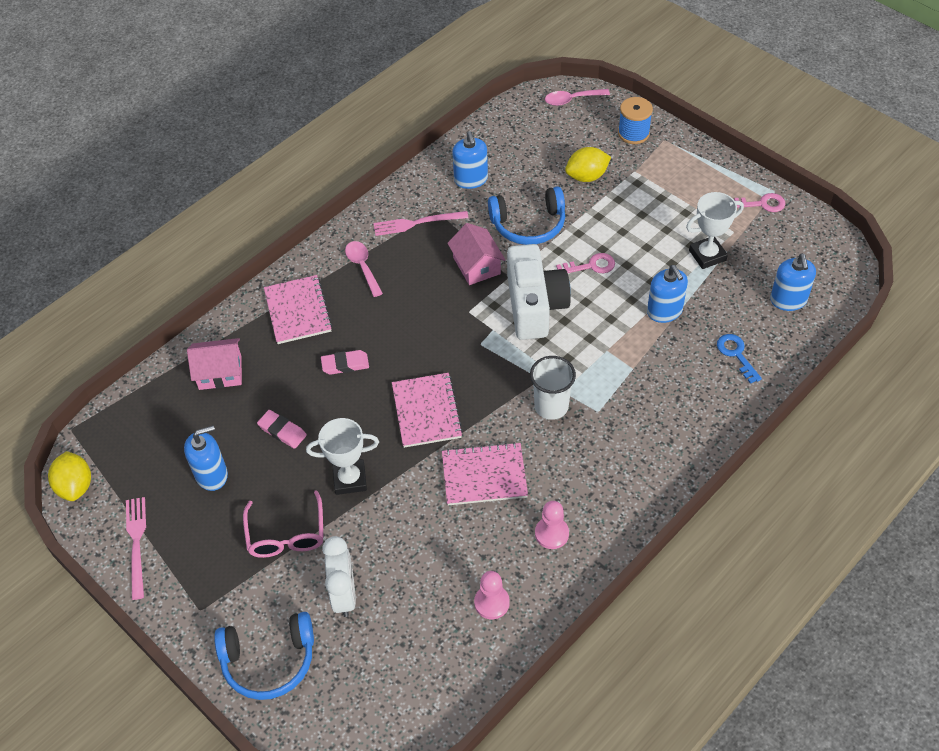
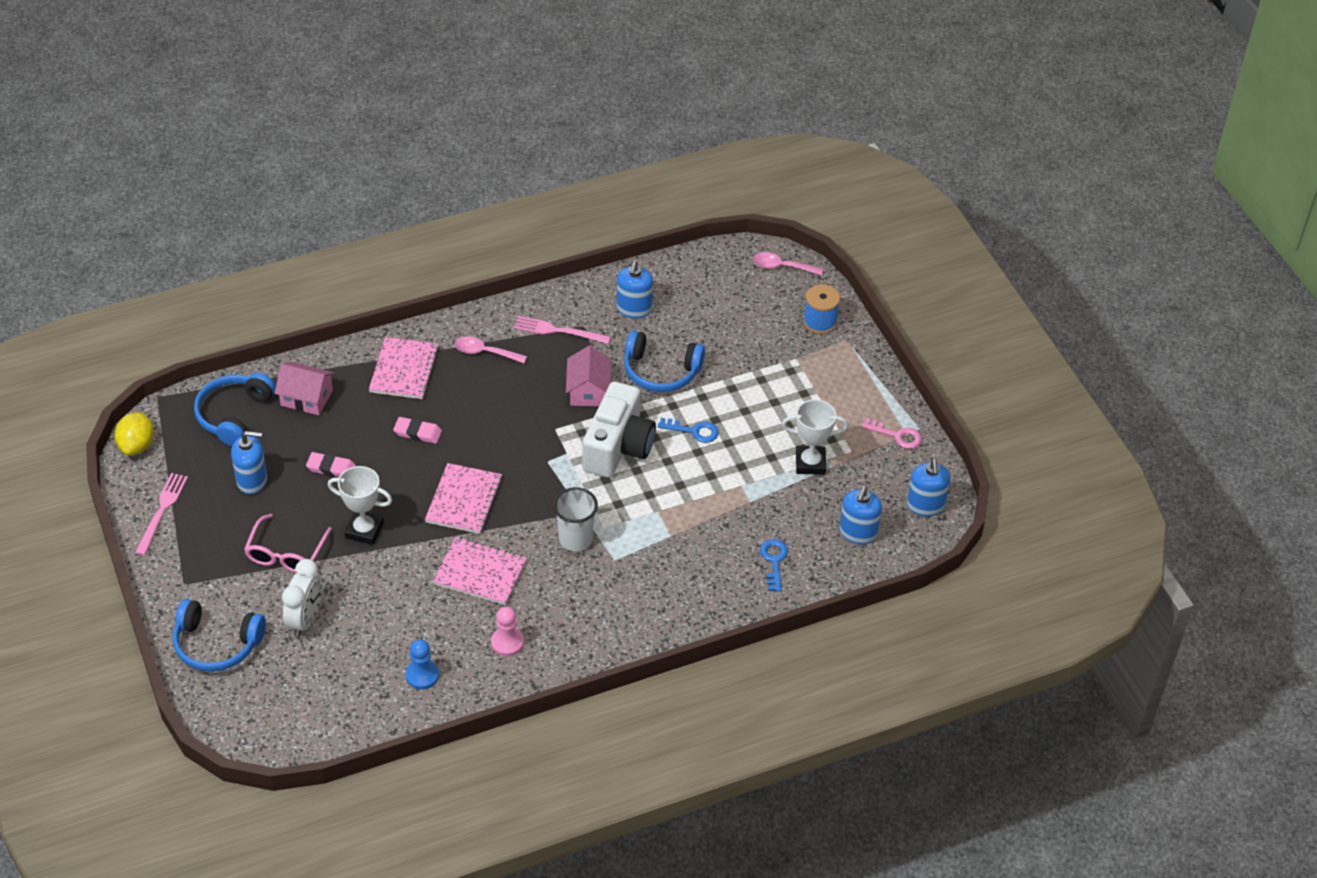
camera: 20 degrees right, 5 degrees down
pink eraser [257,410,307,449] -> pink eraser turned 45 degrees counterclockwise [306,452,356,477]
pink spoon [345,241,383,297] -> pink spoon turned 75 degrees counterclockwise [454,336,527,363]
pink pawn [474,571,510,619] -> blue pawn [406,639,439,689]
pink key [556,253,615,273] -> blue key [658,418,719,443]
yellow lemon [565,147,611,182] -> none
blue soap dispenser [647,265,688,323] -> blue soap dispenser moved to [907,459,950,516]
none -> blue headphones [194,373,276,446]

